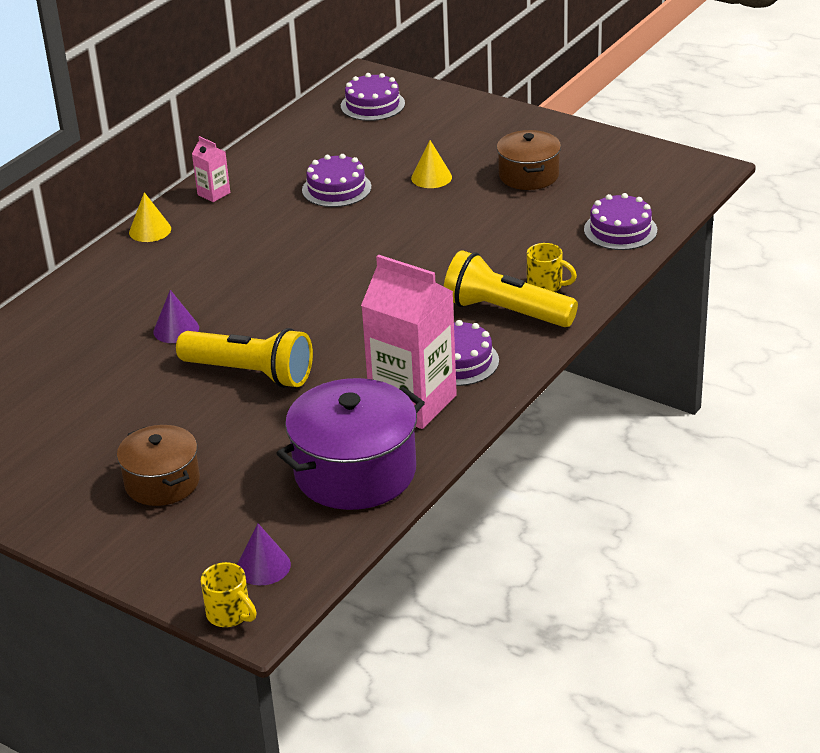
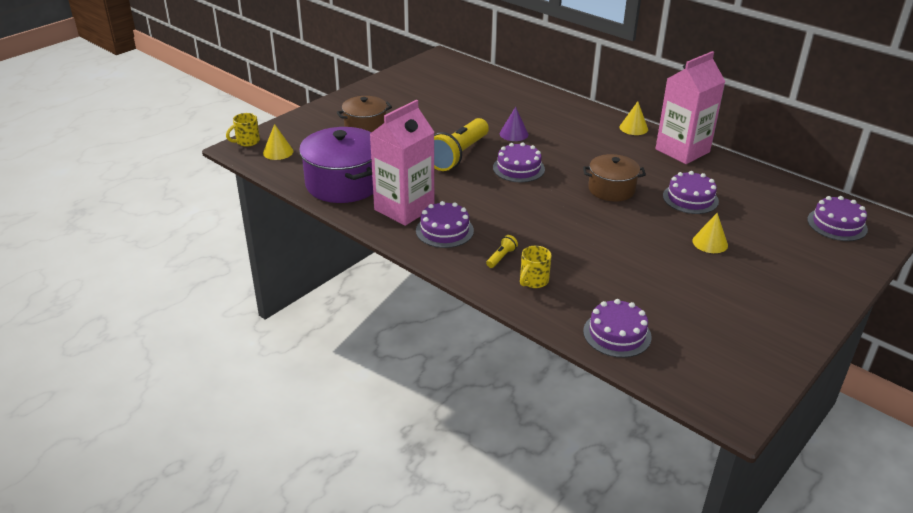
camera: 95 degrees right, 0 degrees up
pink carton [192,136,230,202] -> pink carton [655,51,726,164], size x2.26
purple cone [237,524,291,585] -> yellow cone [263,124,293,160]
yellow flashlight [444,250,578,327] -> yellow flashlight [486,235,518,268], size x0.40
brown pot [497,130,561,190] -> brown pot moved to [583,154,646,202]
none -> purple cake [493,142,545,182]

